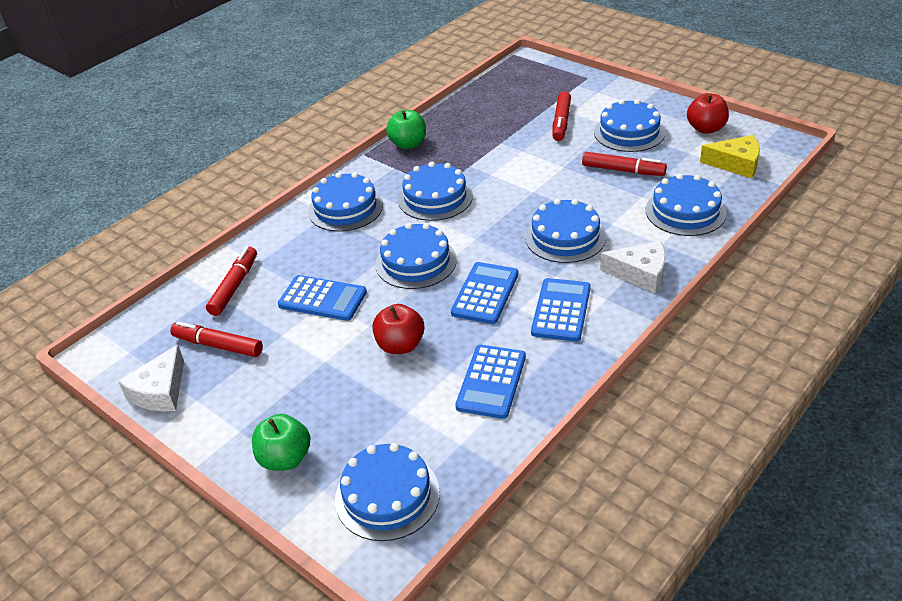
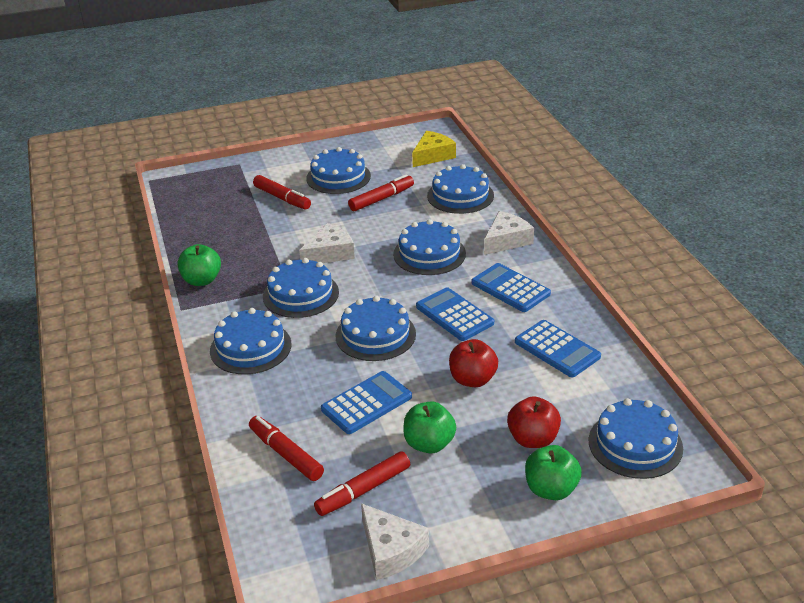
camera: 60 degrees left, 5 degrees down
red apple [687,93,729,134] -> red apple moved to [507,396,561,448]
none -> white cheese [299,223,355,263]
none -> green apple [403,401,456,454]

